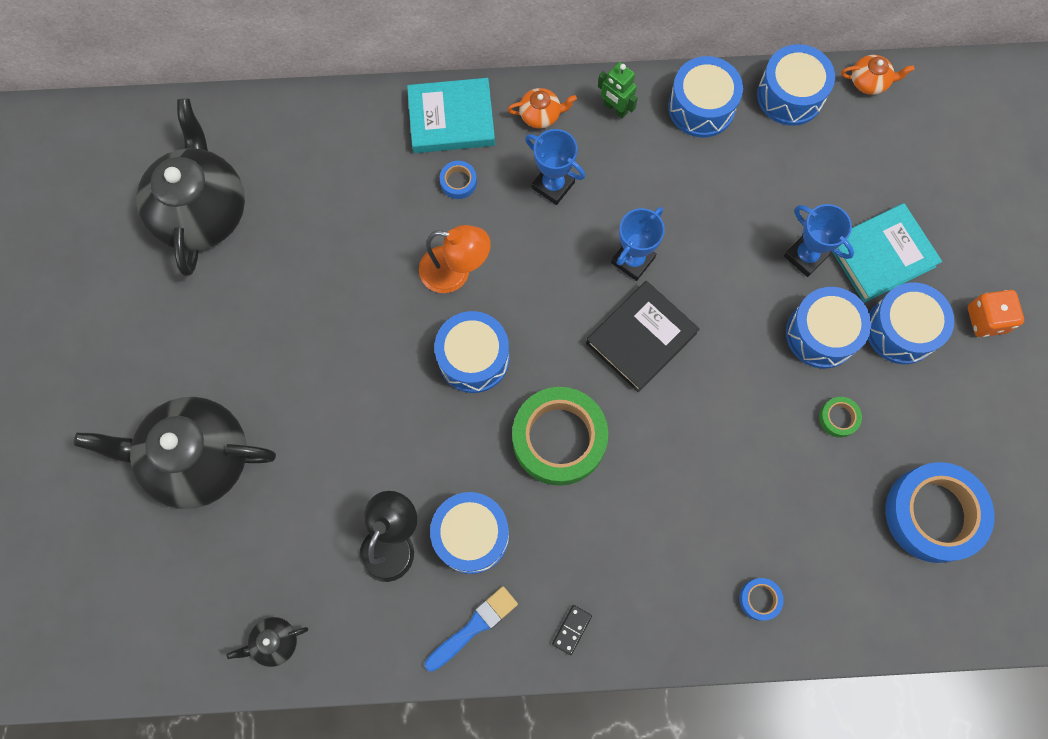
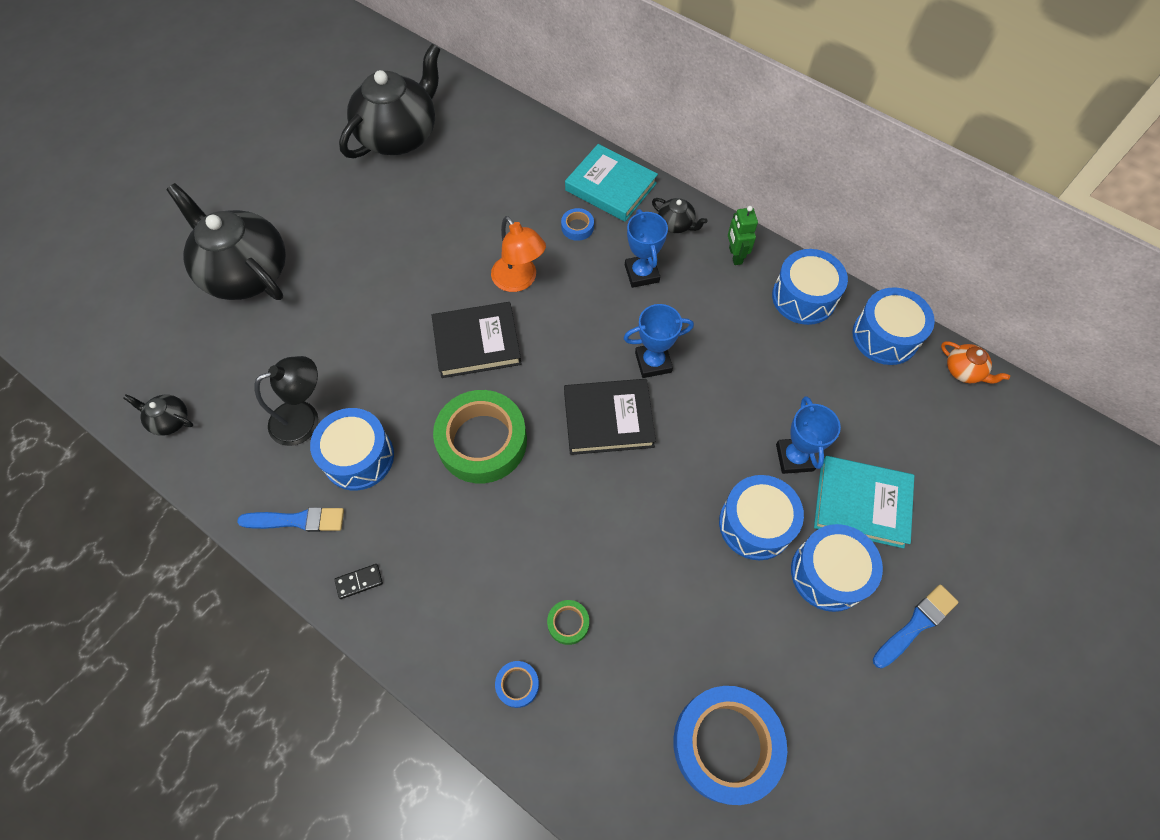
camera: 40 degrees right, 10 degrees down
blue drum [434,311,510,393] -> black book [432,302,522,378]
orange teapot [507,88,577,129] -> black teapot [652,198,708,233]
green tape [819,397,862,438] -> green tape moved to [547,600,589,645]
orange dice [968,290,1024,337] -> blue brush [873,585,959,669]

